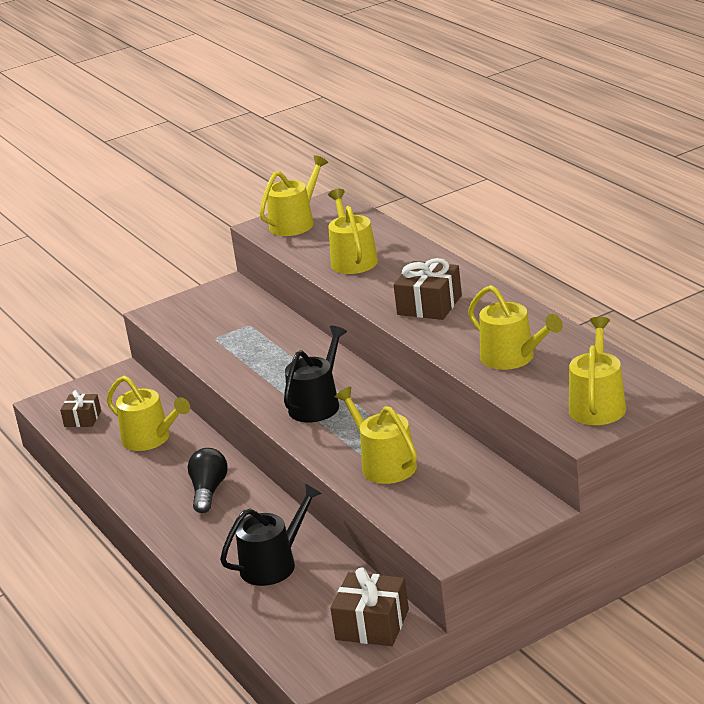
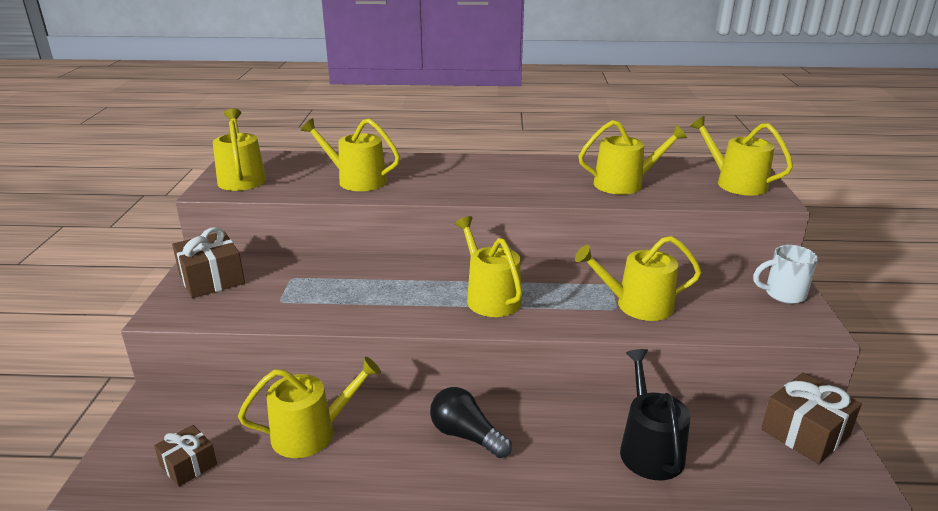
camera: 60 degrees left, 0 degrees up
black watering can [284,326,347,422] -> yellow watering can [455,216,522,317]
brown gift [394,258,462,320] -> brown gift moved to [172,227,245,298]
none -> white mug [753,245,818,304]

